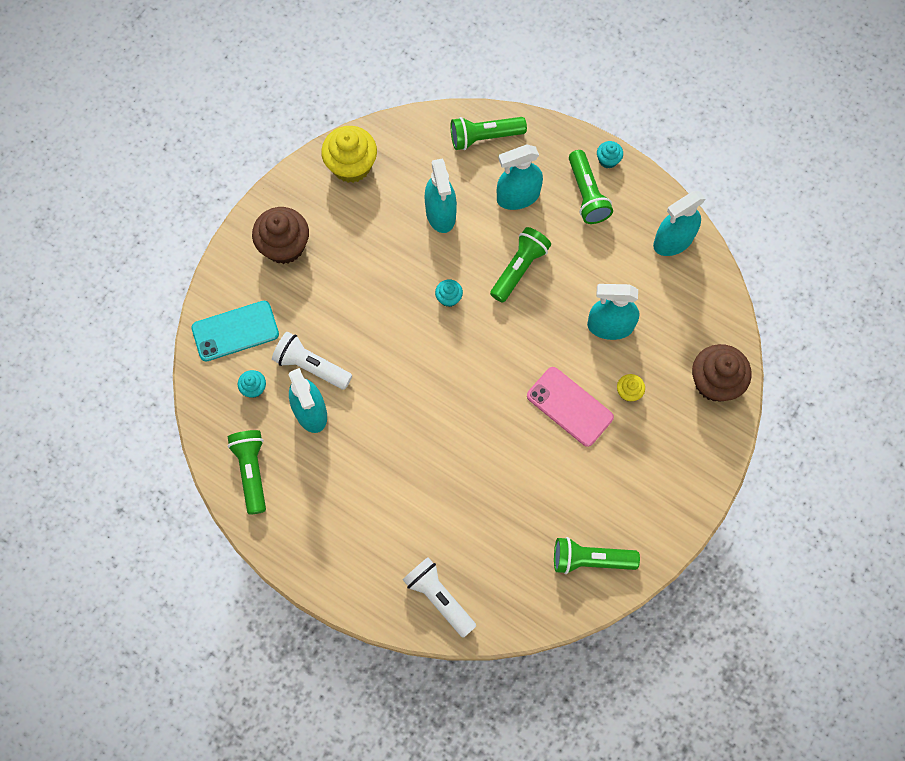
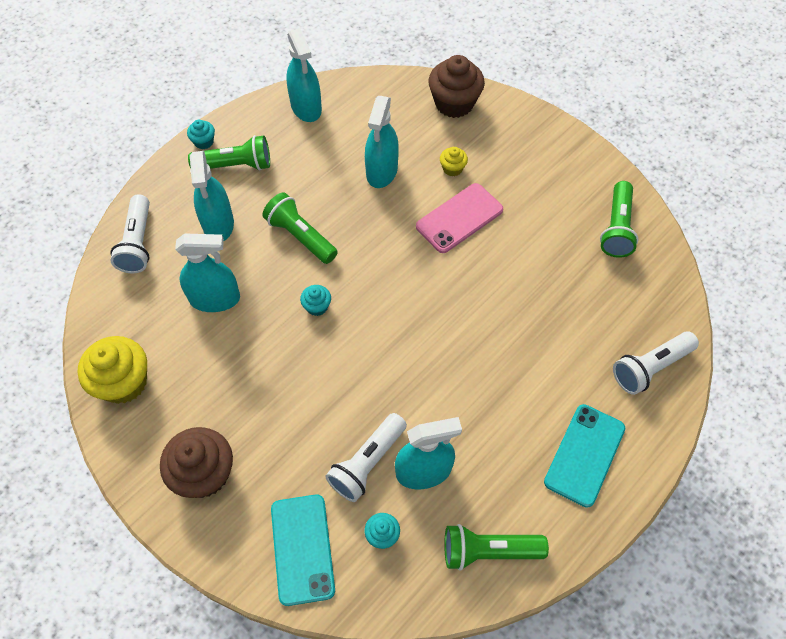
camera: 80 degrees left, 10 degrees down
green flashlight [451,117,527,150] -> white flashlight [110,194,150,273]
none -> turquoise phone [544,404,625,508]

